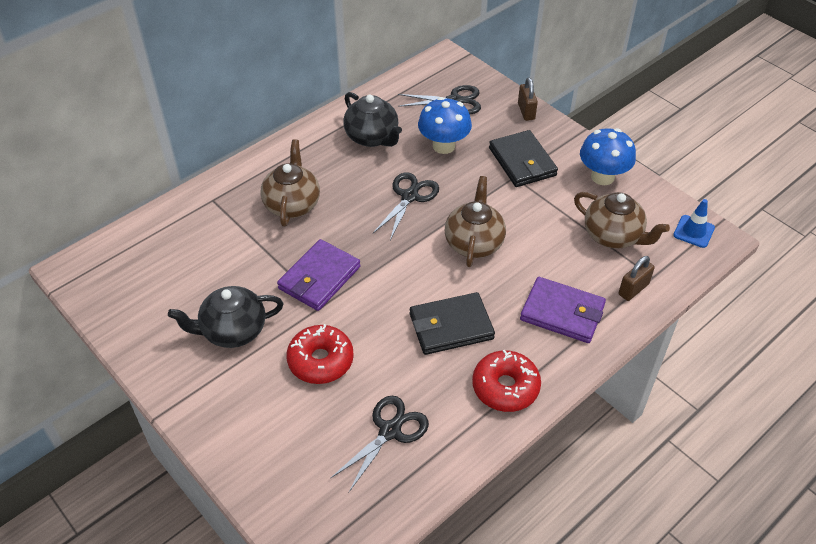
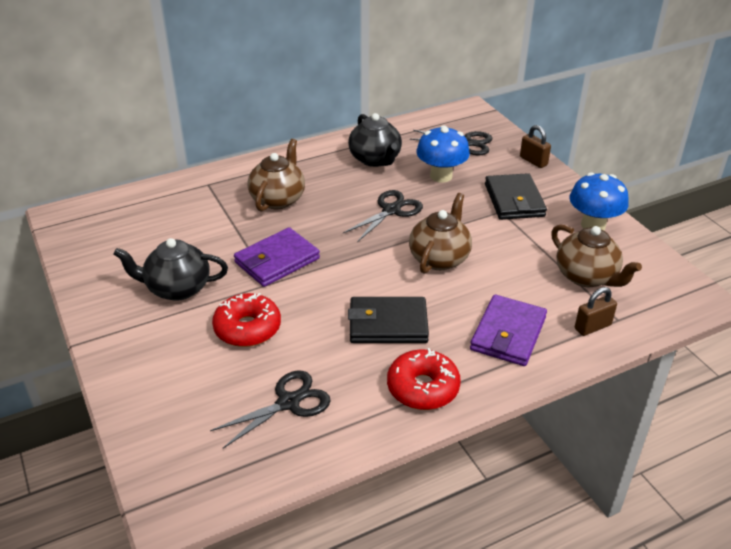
camera: 15 degrees right, 10 degrees down
brown padlock [518,77,538,121] -> brown padlock turned 45 degrees counterclockwise [520,125,551,168]
purple wallet [520,277,606,343] -> purple wallet turned 75 degrees clockwise [470,295,547,366]
blue traffic cone [673,199,715,248] -> none

